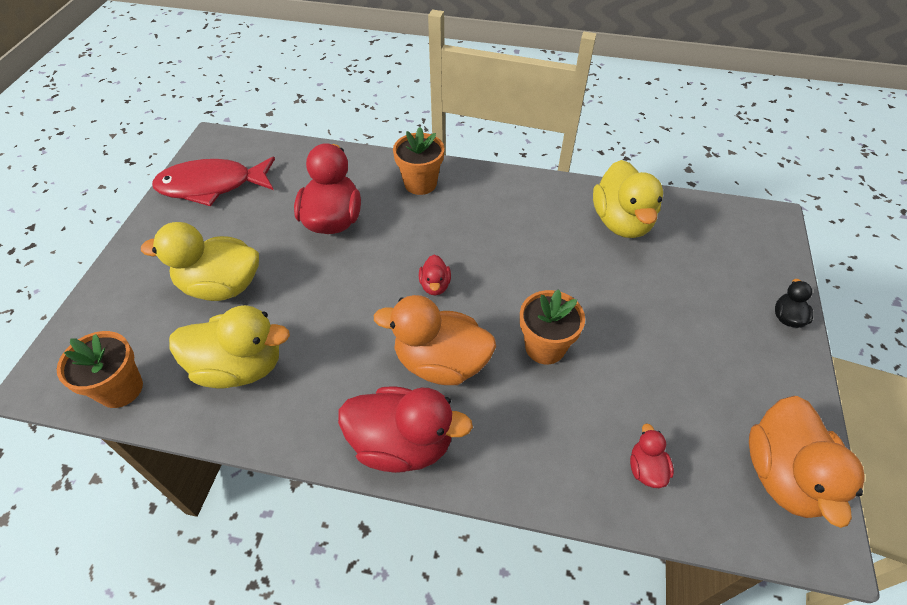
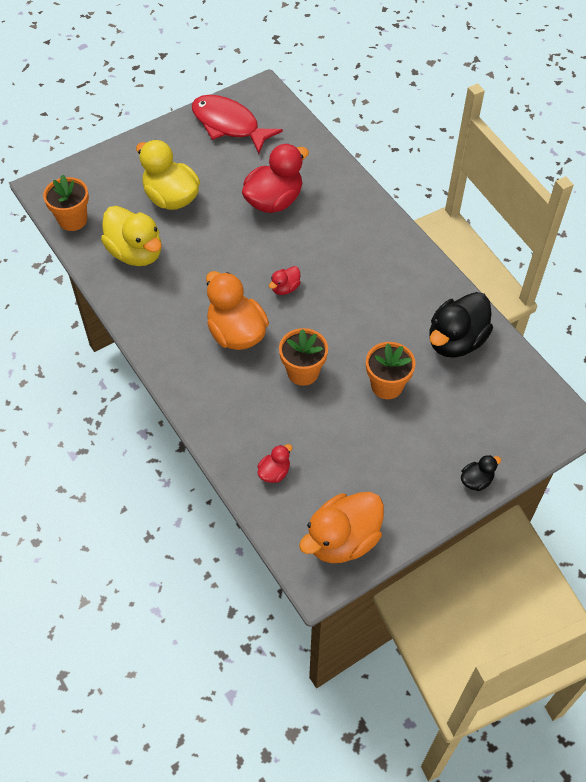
camera: 45 degrees right, 5 degrees up
red duck [338,386,473,473] -> none
orange flower pot [393,127,444,195] -> orange flower pot moved to [366,342,416,399]
yellow duck [593,160,663,238] -> black duck [429,292,493,358]

